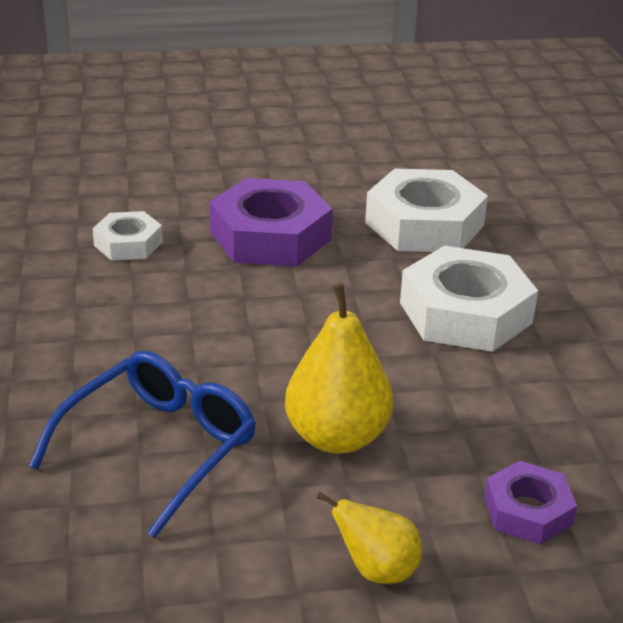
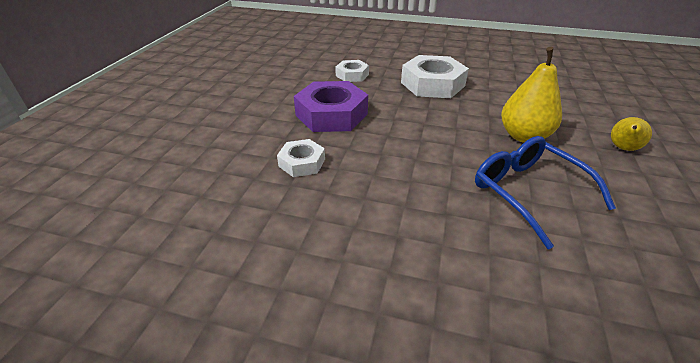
camera: 65 degrees left, 5 degrees up
white nut [365,169,488,252] -> white nut [335,60,369,82], size x0.55
purple nut [484,461,577,545] -> none

